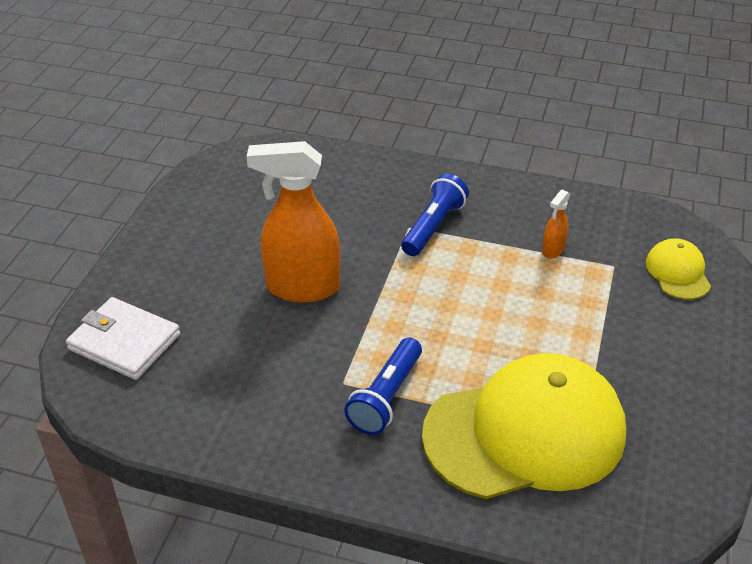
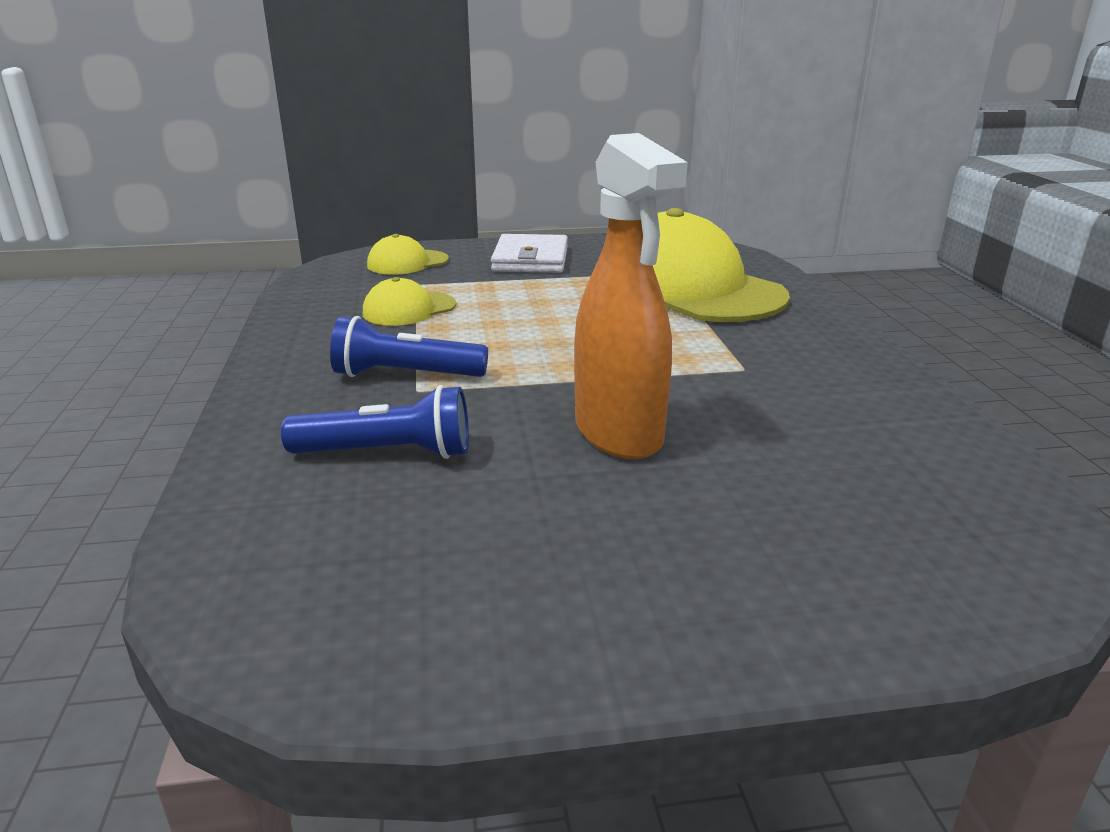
camera: 115 degrees left, 15 degrees down
white wallet [66,297,180,380] -> white wallet moved to [491,234,568,273]
blue flashlight [344,338,422,435] -> blue flashlight moved to [281,385,469,459]
orange spray bottle [542,190,570,259] -> yellow cap [363,277,456,326]

